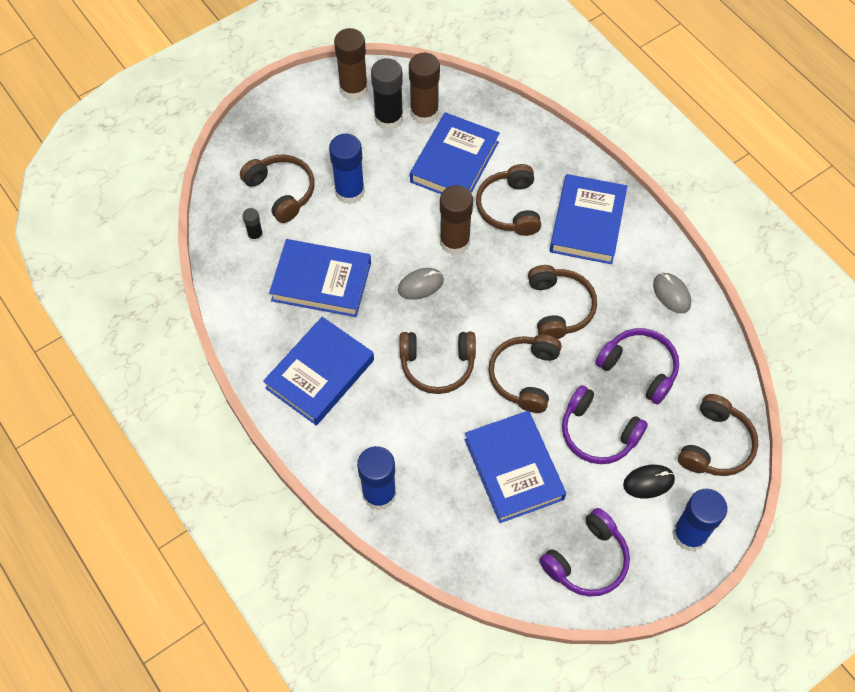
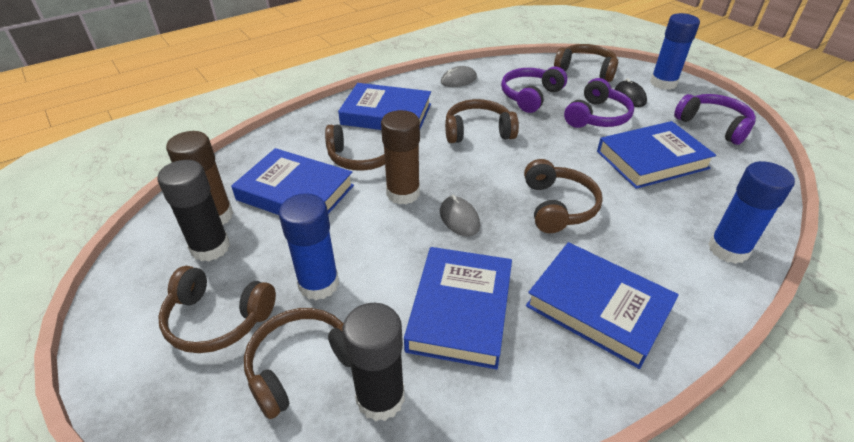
camera: 90 degrees left, 20 degrees down
black glue stick [243,208,263,242] -> black glue stick [343,303,405,421], size x2.01
brown glue stick [334,28,368,100] -> none
brown headphones [488,335,561,413] -> brown headphones moved to [158,266,276,353]

